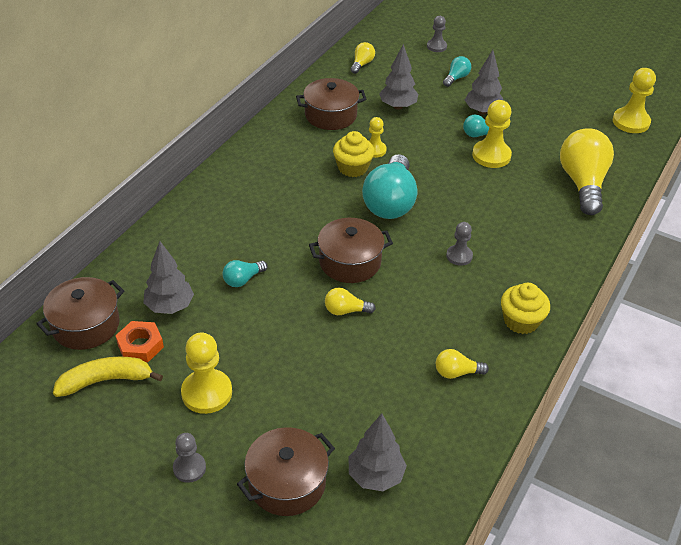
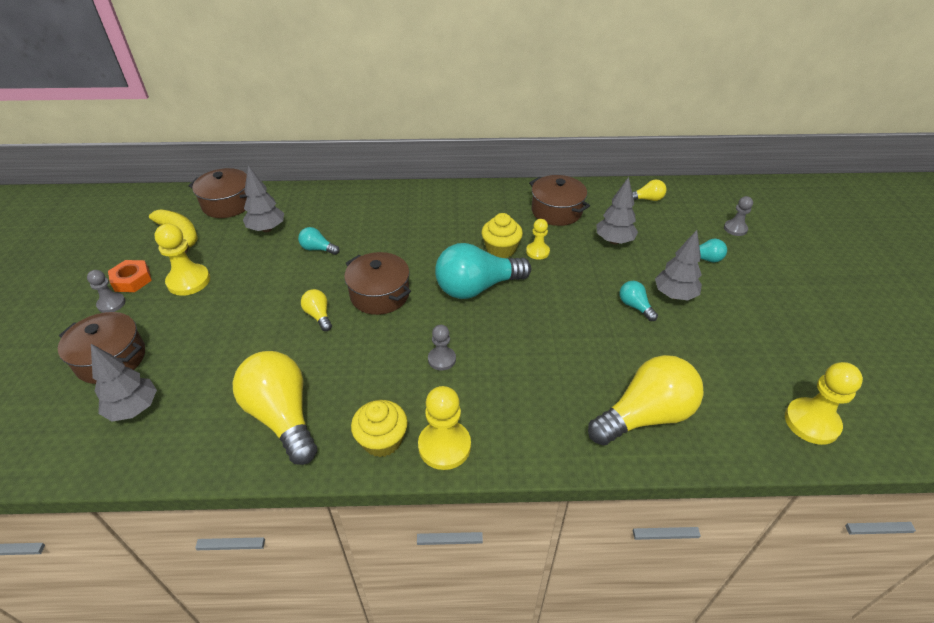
camera: 60 degrees right, 0 degrees up
orange nut [115,321,164,362] -> orange nut moved to [108,260,152,292]
yellow light bulb [436,349,489,379] -> yellow light bulb [233,351,317,465], size x2.18
yellow pawn [472,100,512,168] -> yellow pawn moved to [418,386,471,470]

